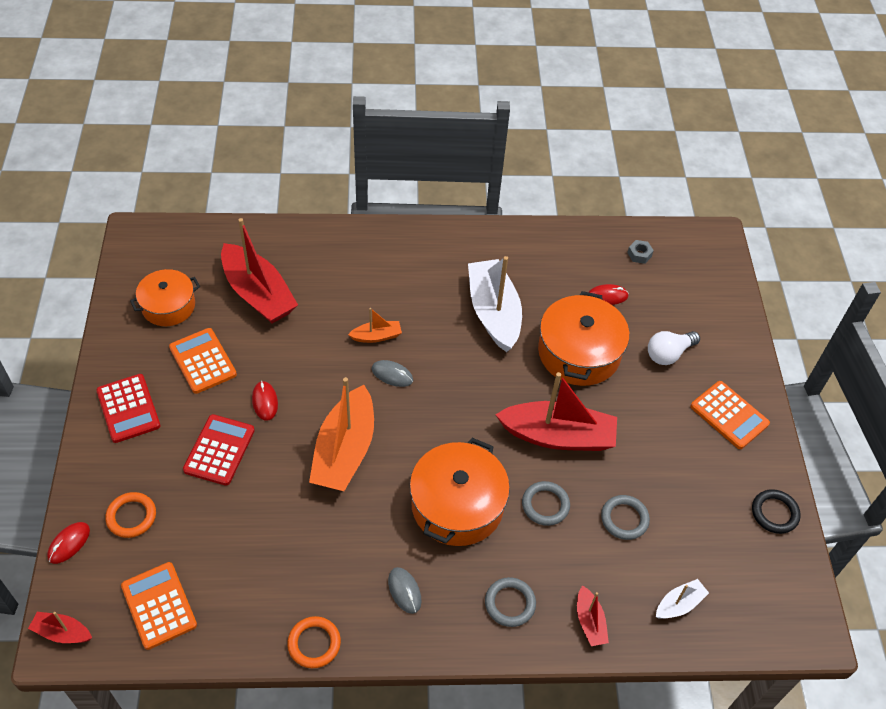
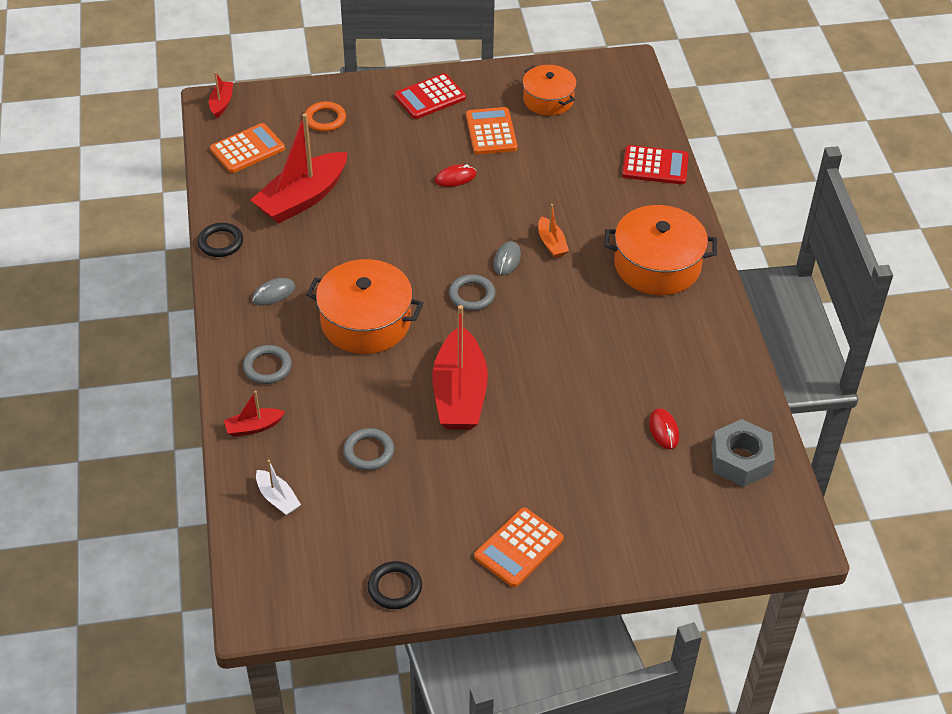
camera: 85 degrees right, 5 degrees down
red mouse [47,522,90,564] -> none
orange calculator [169,328,237,394] -> orange calculator turned 60 degrees counterclockwise [466,107,517,154]
red calculator [183,414,255,486] -> red calculator moved to [622,145,689,185]
red boat [221,218,298,323] -> red boat moved to [251,113,347,224]
orange ring [287,616,341,668] -> black ring [198,223,243,257]
orange boat [309,377,374,491] -> none
white boat [468,256,522,352] -> none
grey ring [522,481,570,526] -> grey ring moved to [449,274,496,311]
orange pot [538,291,630,386] -> orange pot moved to [604,205,717,295]
grey nut [627,240,654,264] -> grey nut [711,419,775,487], size x2.13
white light bulb [648,331,700,365] -> none

